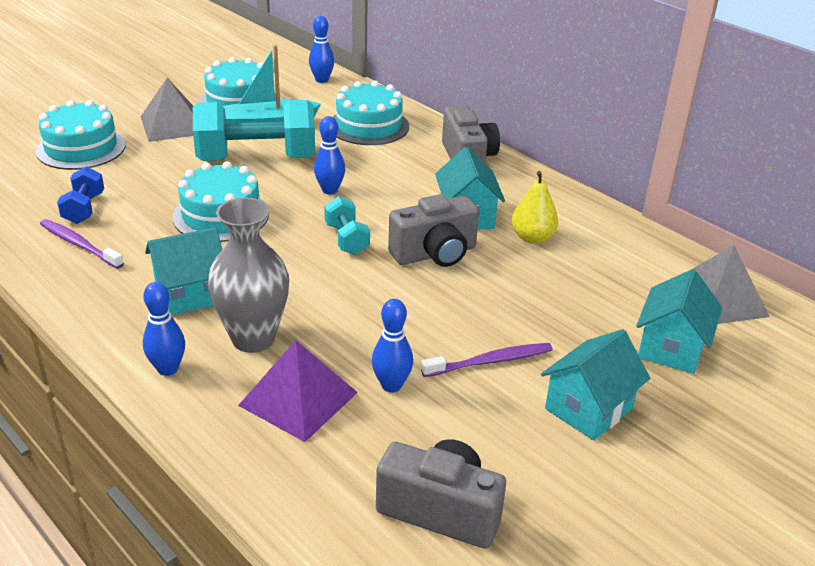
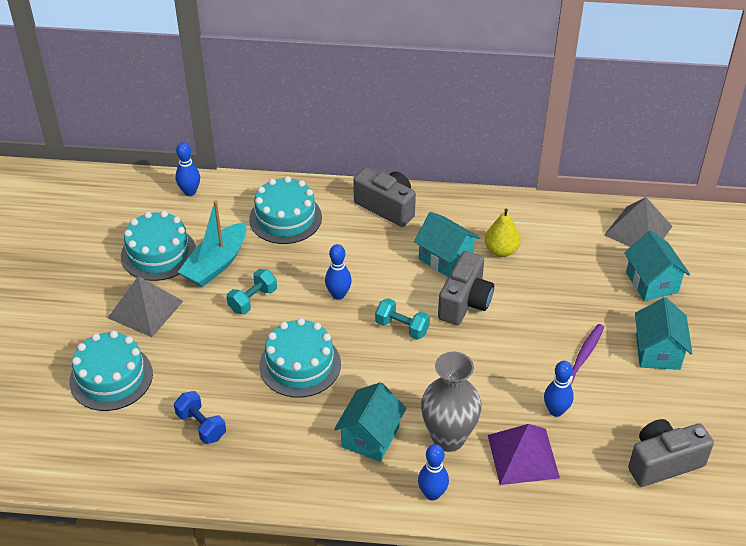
camera: 40 degrees left, 10 degrees up
purple toothbrush [40,219,124,269] -> none
turquoise dumbbell [193,100,315,161] -> turquoise dumbbell [227,269,277,314], size x0.48

